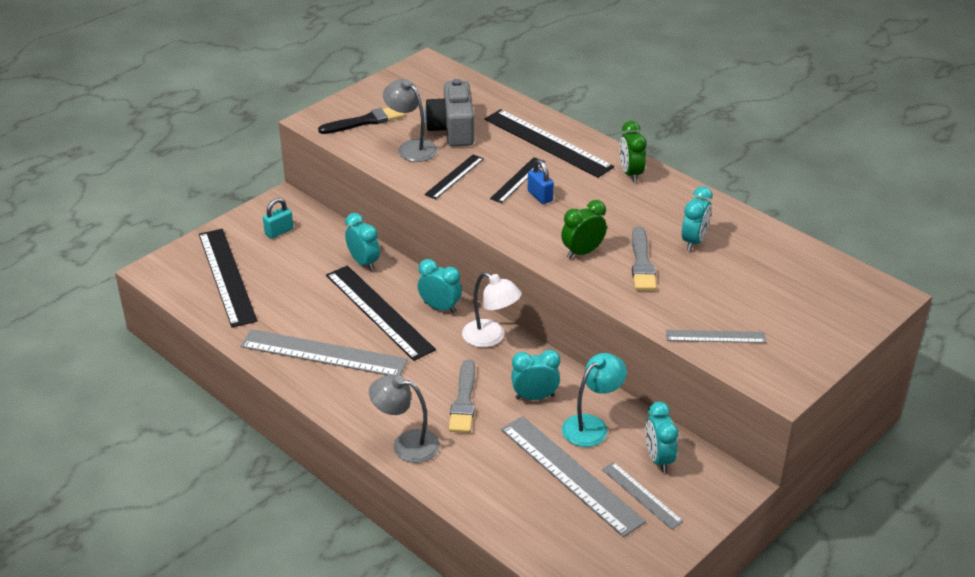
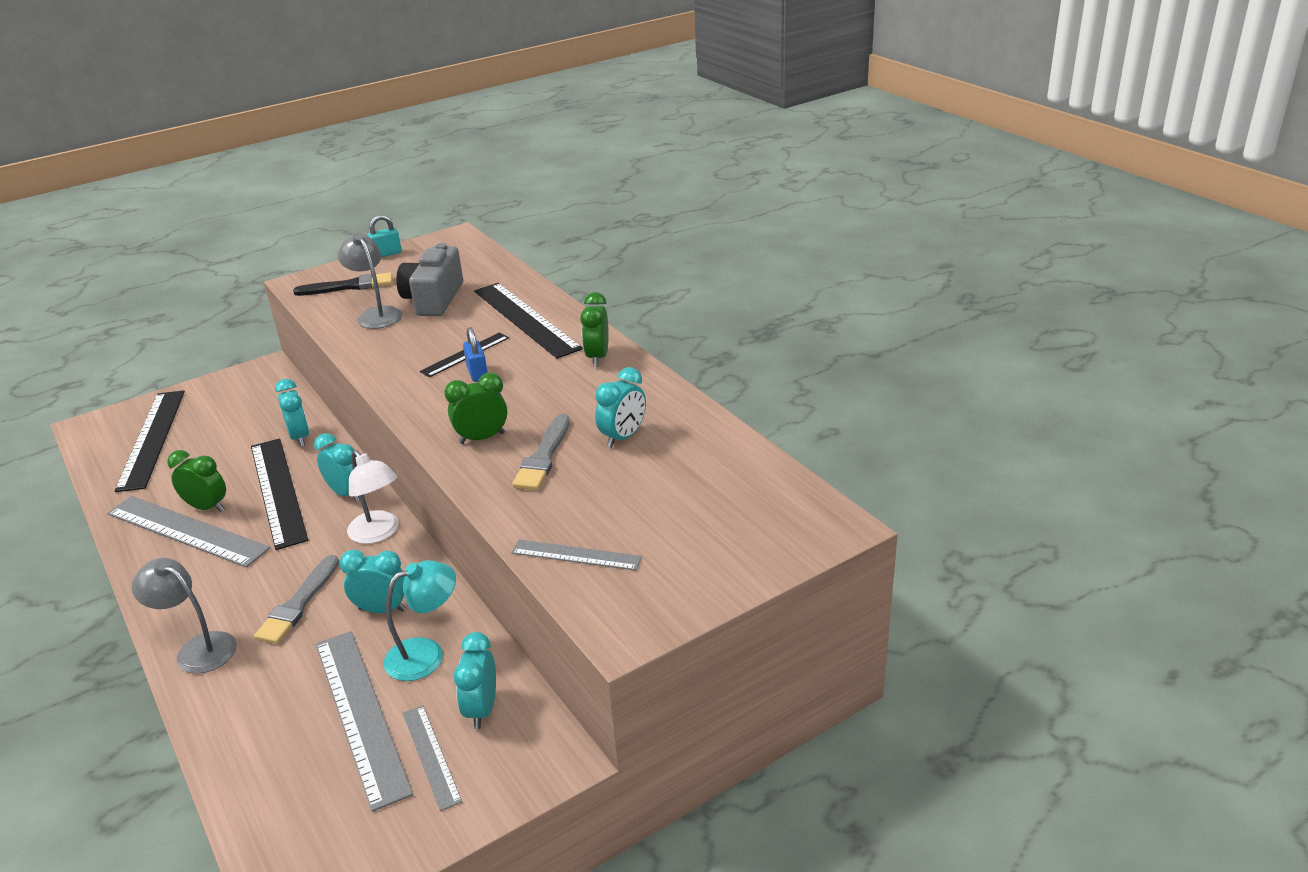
camera: 15 degrees right, 5 degrees down
turquoise padlock [263,198,293,239] -> turquoise padlock moved to [367,215,402,257]
black ruler [424,155,484,199] -> none
none -> green clock [167,450,226,512]

